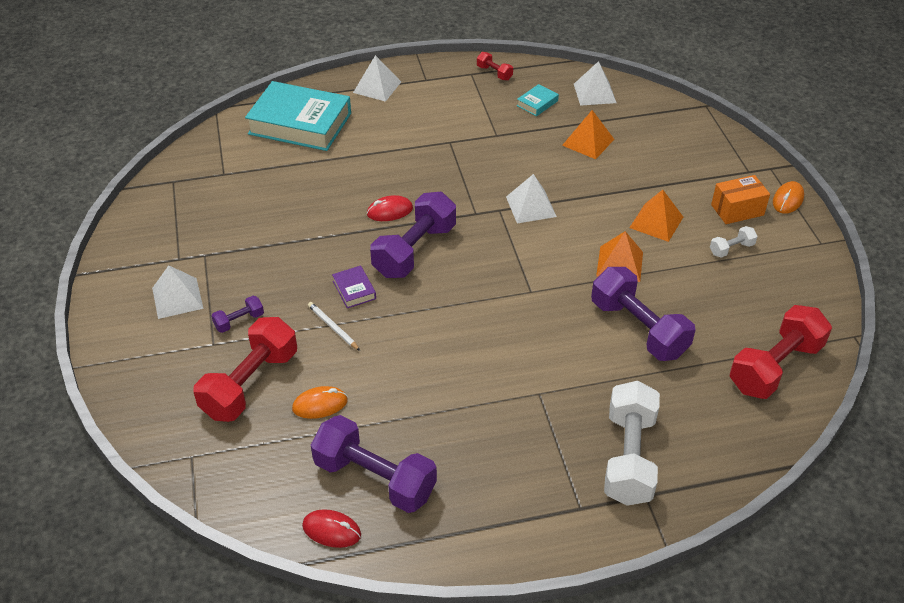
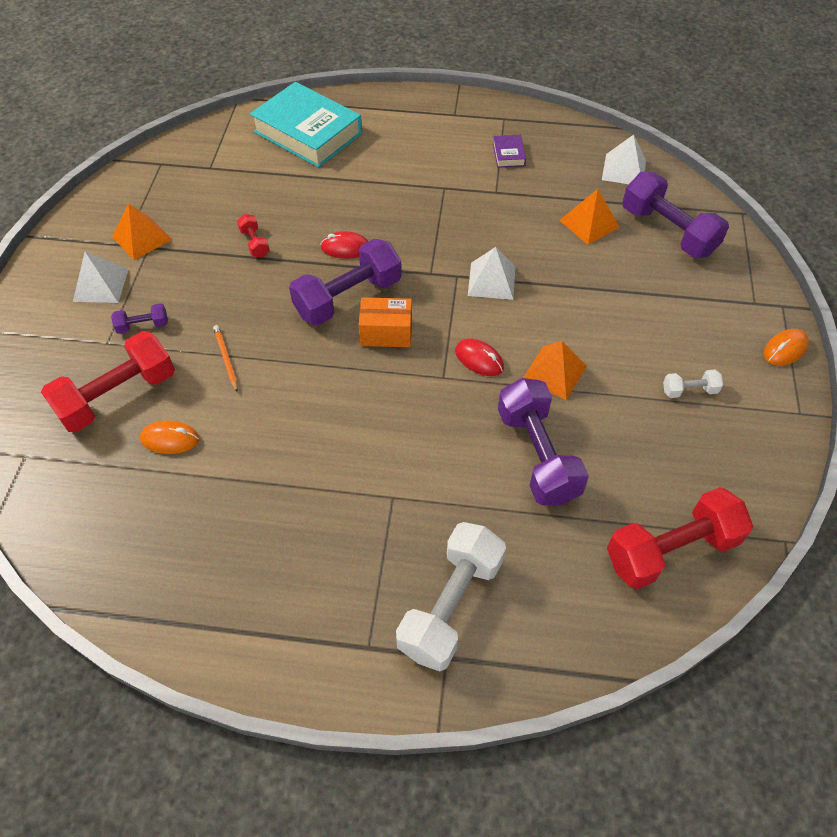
camera: 20 degrees right, 10 degrees up
red mouse [302,509,361,548] -> red mouse moved to [455,339,504,376]
white pencil [308,302,360,351] -> orange pencil [213,325,238,393]
purple dumbbell [311,415,437,513] -> purple dumbbell moved to [622,171,729,258]
purple book [332,265,376,308] -> purple book moved to [493,135,526,168]
white pyramid [353,55,401,102] -> none
red dumbbell [477,52,513,81] -> red dumbbell moved to [237,214,270,257]
turquoise book [517,84,559,116] -> none
orange pyramid [629,190,683,242] -> orange pyramid moved to [112,203,172,260]
orange box [711,175,770,224] -> orange box moved to [359,297,412,347]

